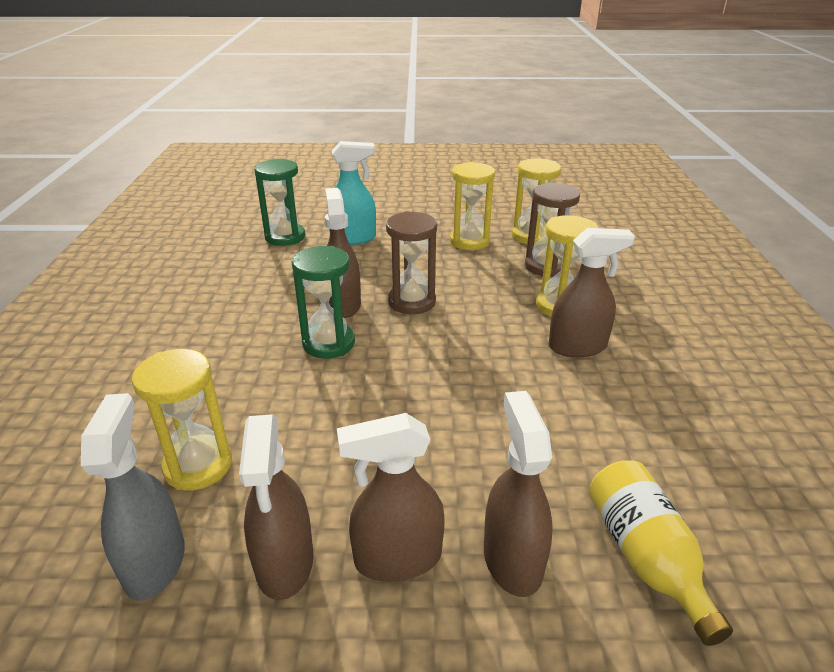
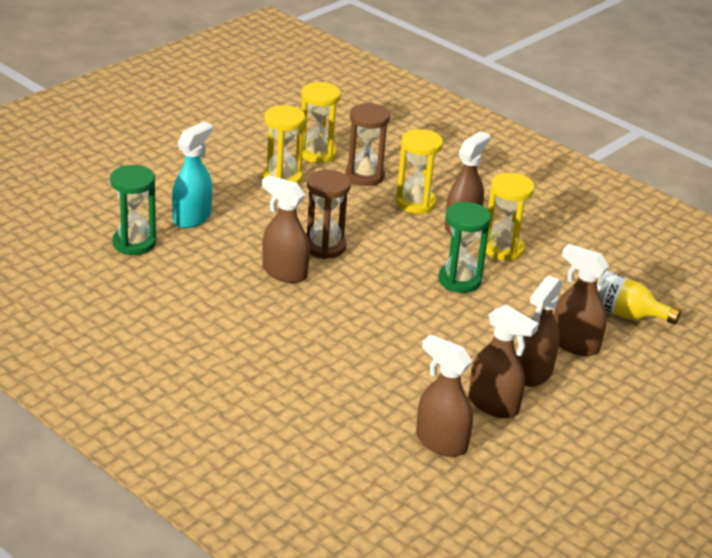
camera: 50 degrees left, 0 degrees up
grey spray bottle [81,393,185,601] -> brown spray bottle [416,334,473,457]
yellow hourglass [131,349,232,491] -> yellow hourglass moved to [486,173,535,261]
green hourglass [292,246,355,359] -> green hourglass moved to [438,202,491,293]

